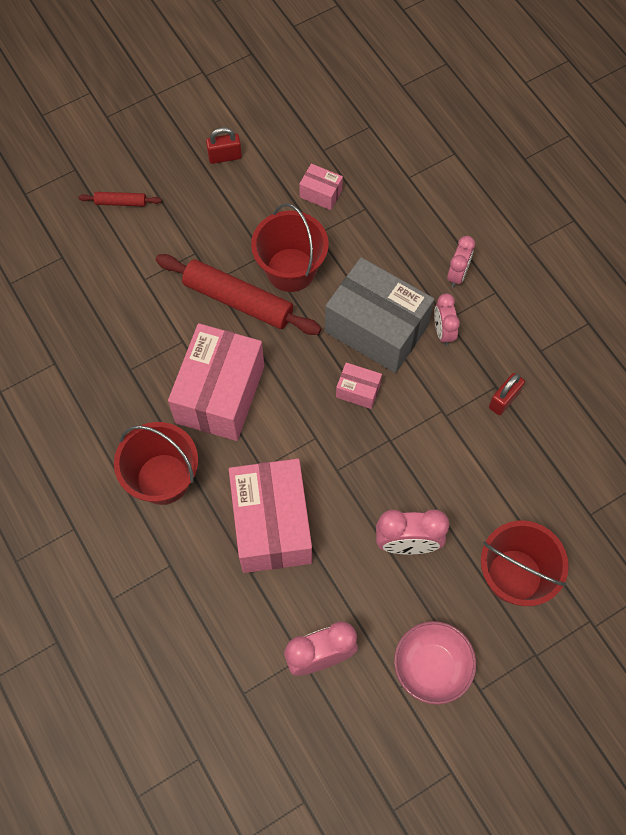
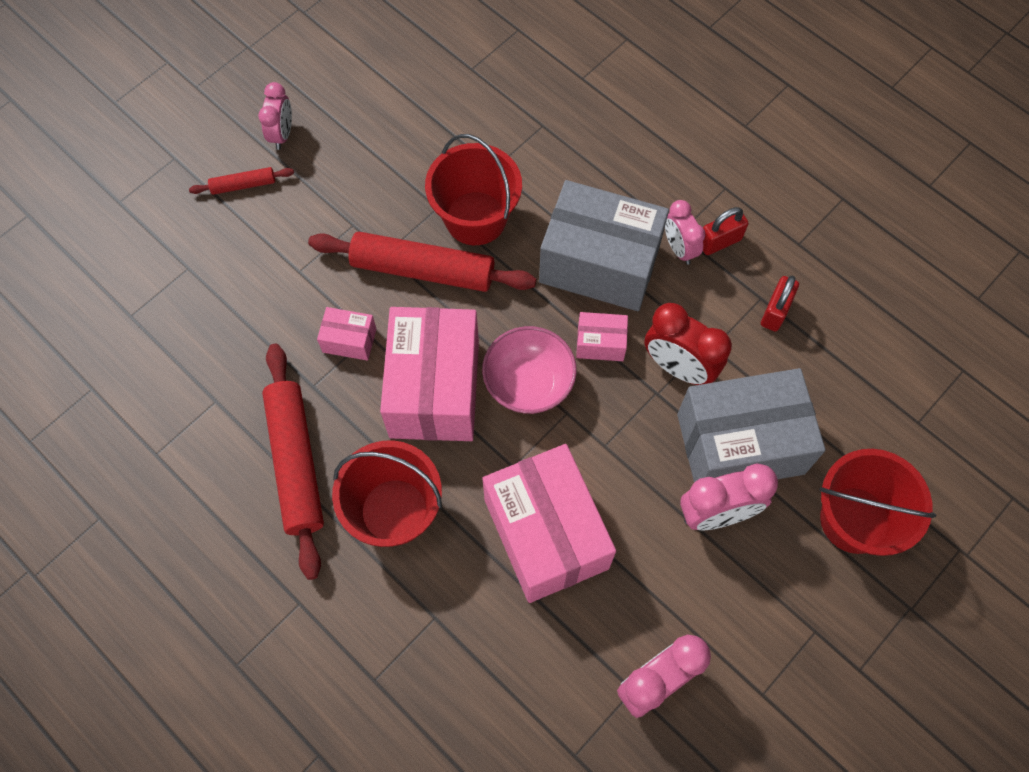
camera: 15 degrees left, 0 degrees up
red padlock [206,127,242,164] -> red padlock moved to [703,207,749,255]
pink box [299,164,343,210] -> pink box moved to [317,307,376,361]
pink bowl [394,621,476,705] -> pink bowl moved to [482,326,577,414]
pink clock [447,236,475,287] -> pink clock moved to [258,82,292,150]
none -> red rolling pin [262,344,324,580]
none -> red clock [644,303,732,385]
none -> grey box [677,368,825,482]

